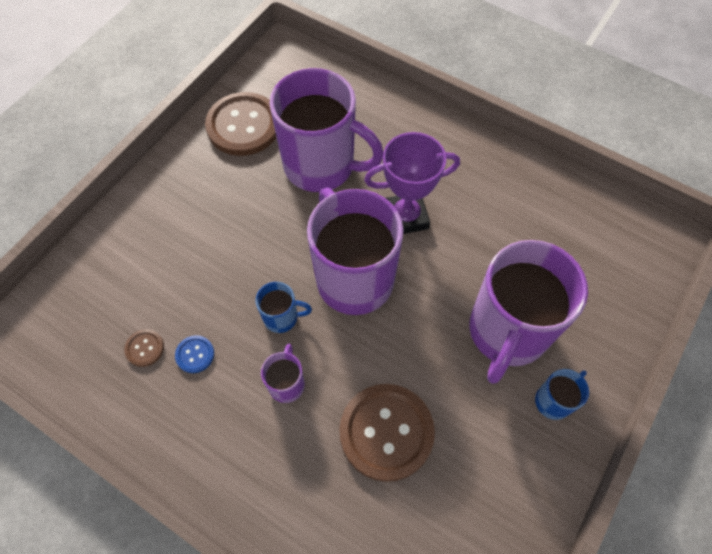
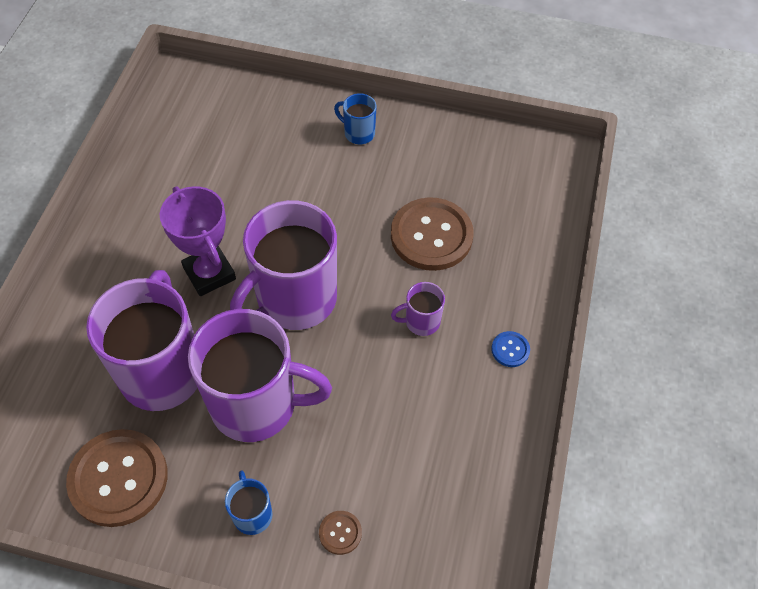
camera: 110 degrees left, 5 degrees down
brown button [124,329,164,367] -> brown button moved to [319,511,362,555]
blue button [175,335,214,373] -> blue button moved to [491,331,530,367]
blue mug [256,282,312,333] -> blue mug moved to [225,470,272,535]
purple mug [469,240,588,384] -> purple mug moved to [188,309,332,442]

